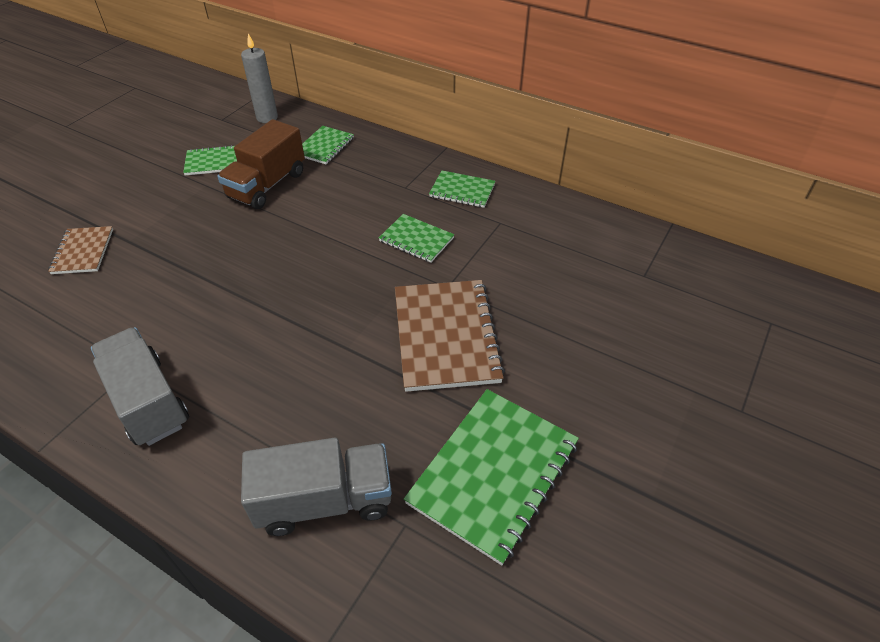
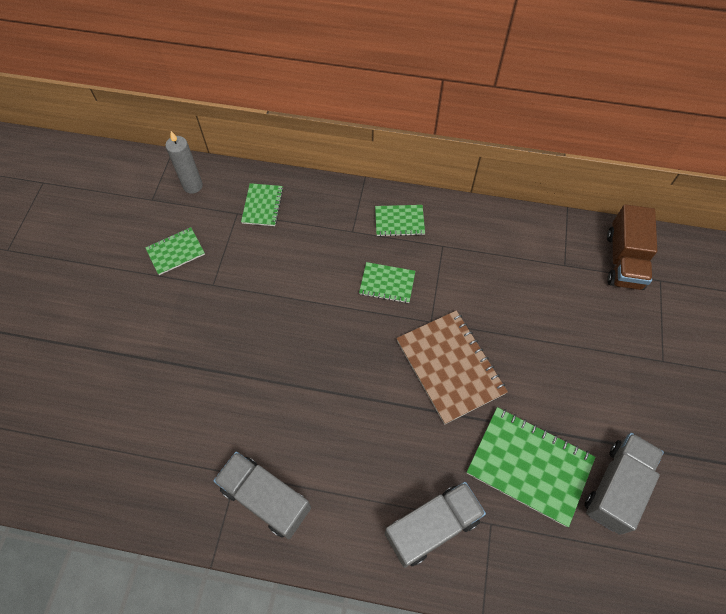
camera: 20 degrees left, 15 degrees up
brown notebook [48,226,113,274] -> none
brown truck [217,119,305,209] -> brown truck moved to [607,204,657,290]
green notebook [404,389,579,565] -> green notebook turned 75 degrees counterclockwise [467,407,595,527]
none -> grey truck [585,433,664,535]

